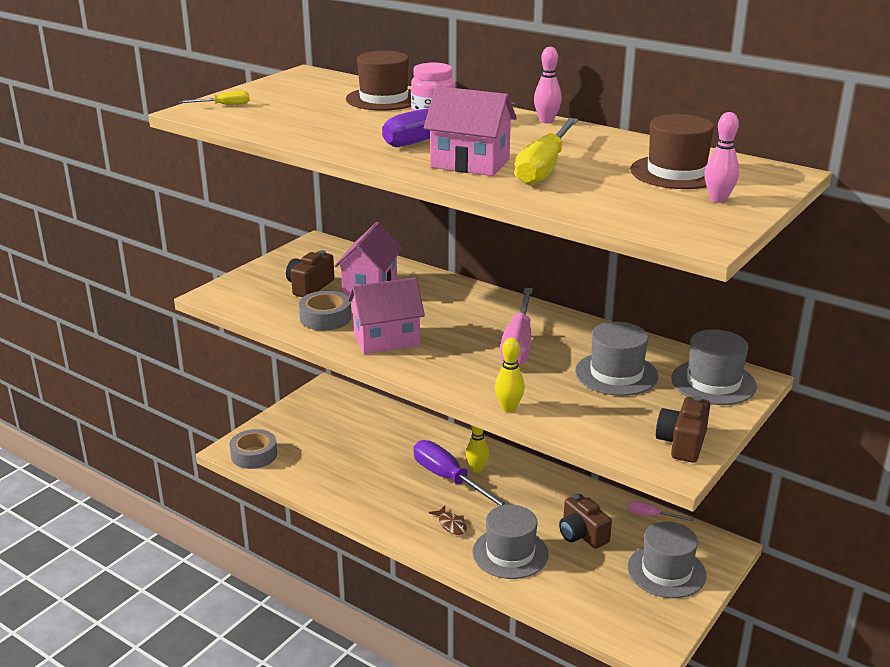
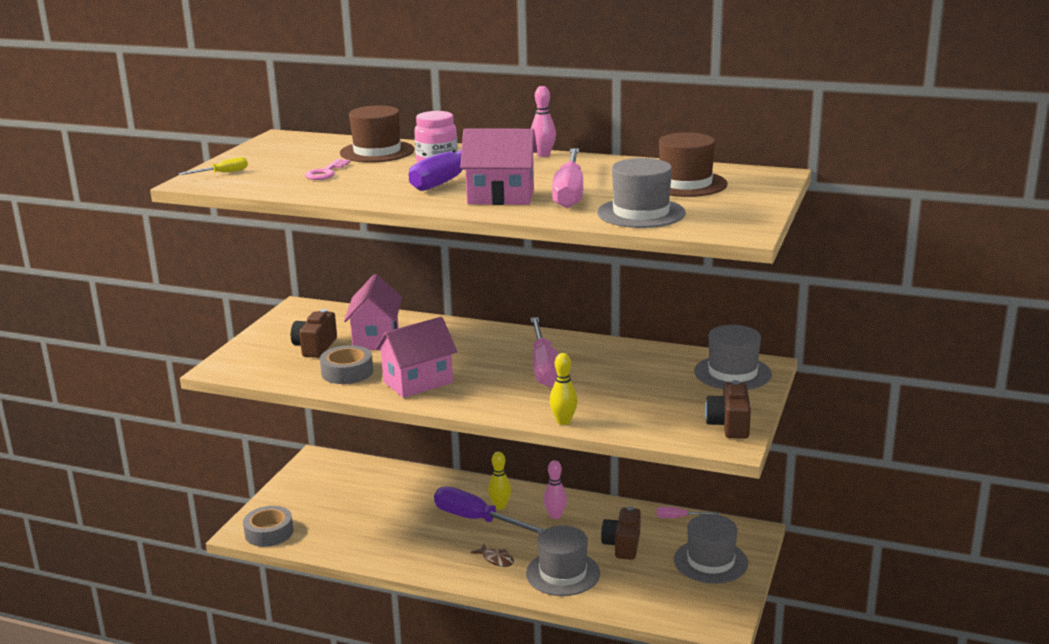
camera: 15 degrees left, 5 degrees down
yellow screwdriver [515,118,578,185] -> pink screwdriver [552,148,583,208]
brown camera [559,494,612,549] -> brown camera turned 60 degrees clockwise [601,506,641,560]
grey hat [575,322,658,396] -> grey hat moved to [597,158,686,228]
pink bowling pin [705,112,739,203] -> pink bowling pin moved to [543,460,567,519]
none -> pink key [305,159,350,180]

